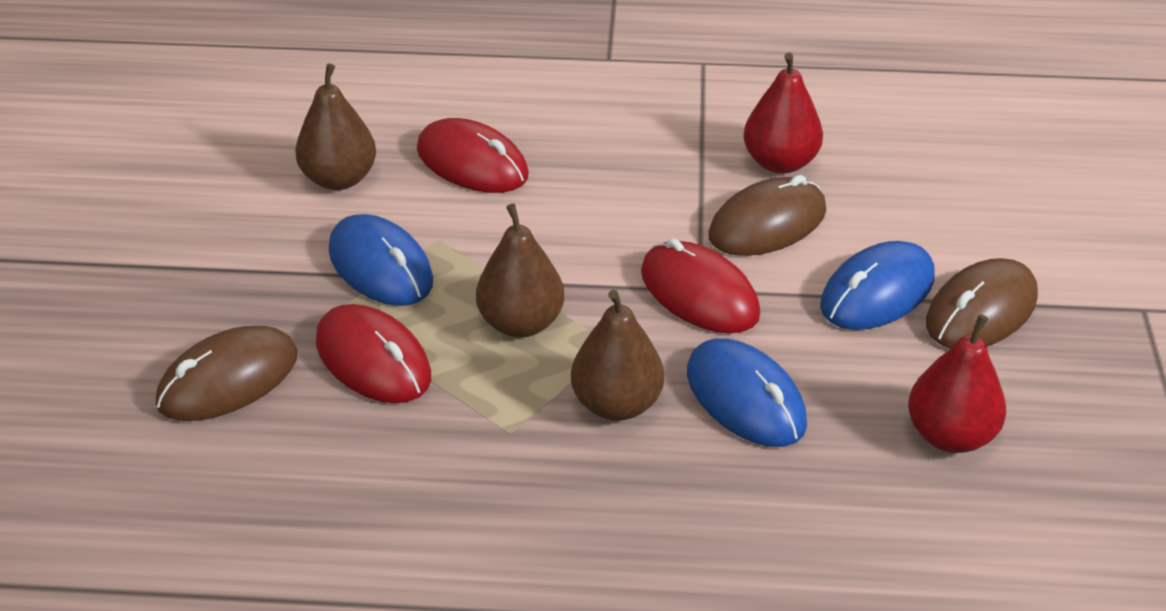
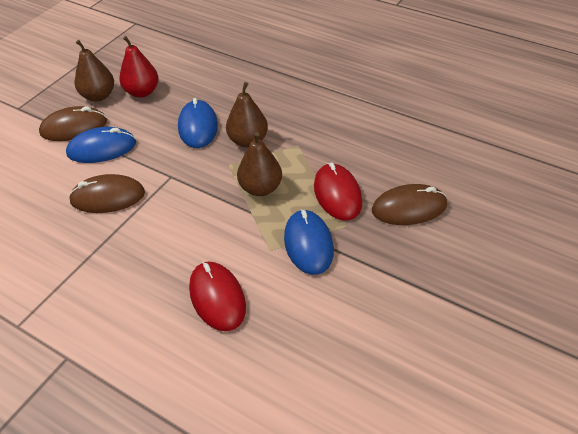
camera: 150 degrees left, 5 degrees up
brown pear [295,64,376,190] -> brown pear moved to [75,40,114,102]
red mouse [641,238,760,333] -> none
red pear [743,53,823,174] -> none

